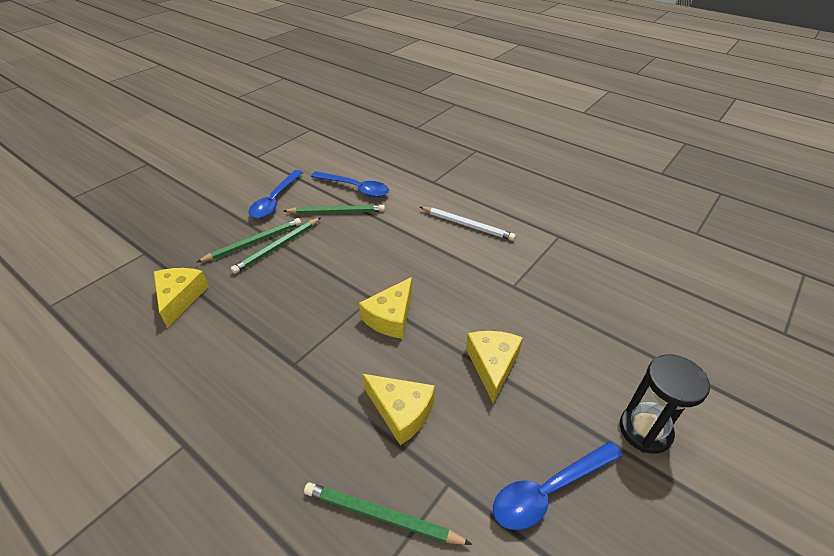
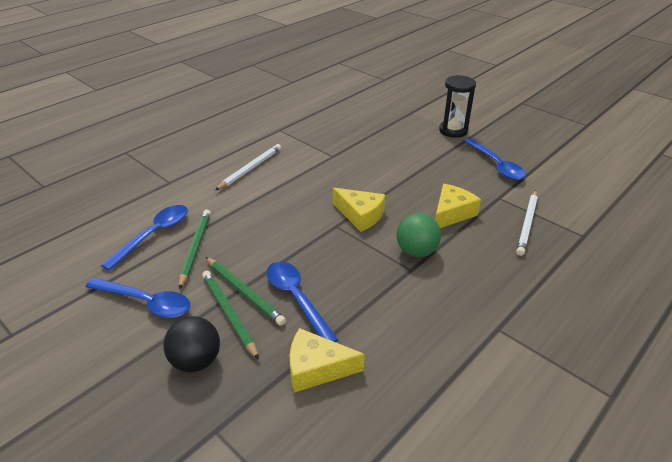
camera: 85 degrees left, 5 degrees down
green pencil [304,482,472,545] -> white pencil [516,190,538,256]
yellow cheese [466,331,523,404] -> none
none -> black ball [163,316,220,373]
none -> blue spoon [266,261,338,342]
none -> green ball [396,213,441,257]

